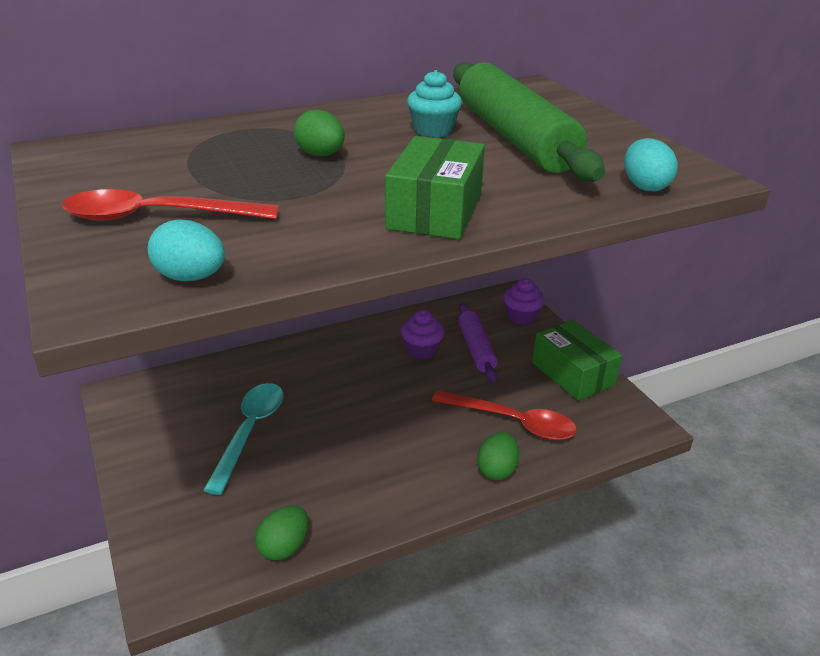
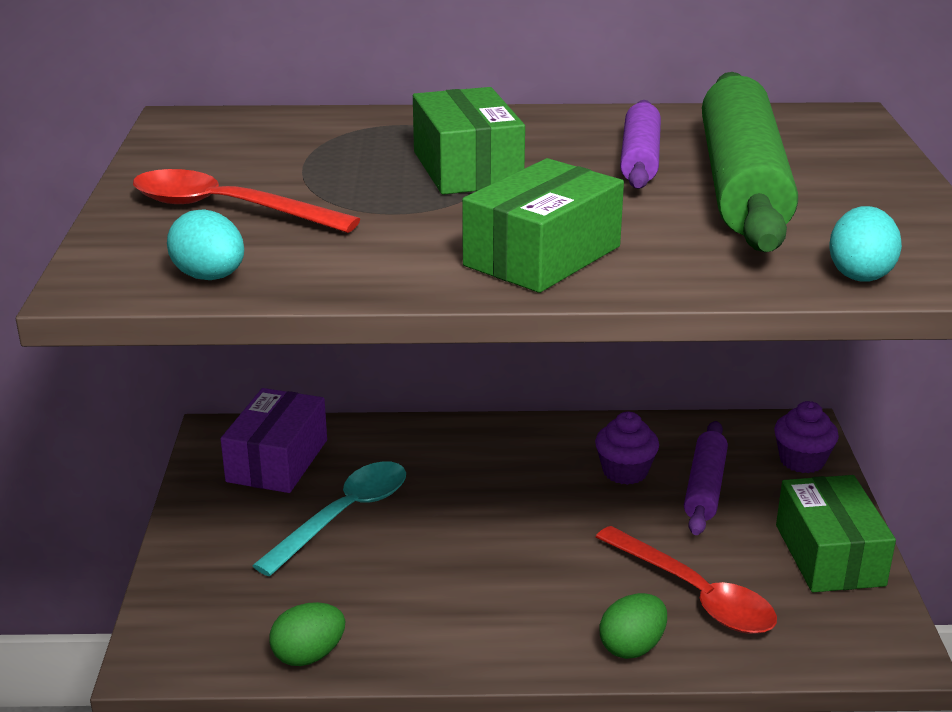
camera: 25 degrees right, 5 degrees down
green egg [294,109,345,156] -> green box [413,87,525,195]
turquoise cupcake [407,70,462,137] -> purple rolling pin [620,100,661,189]
none -> purple box [221,388,327,493]

